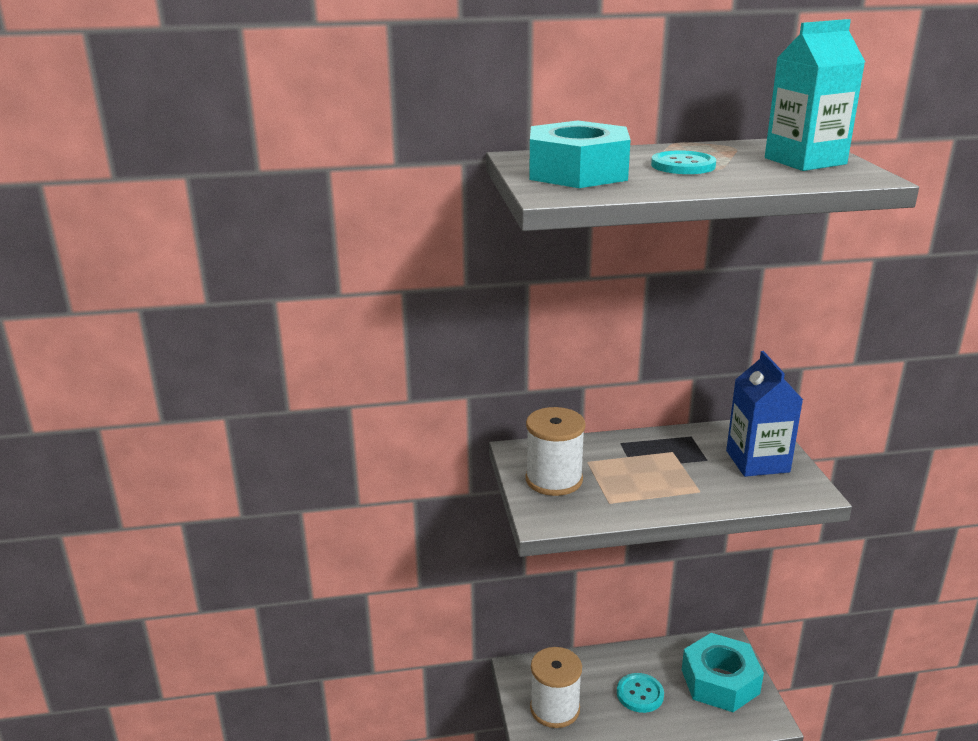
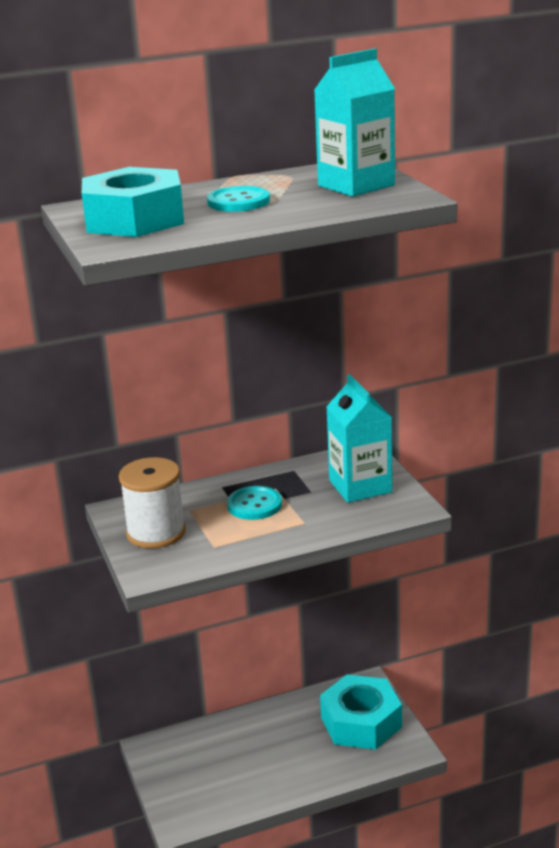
camera: 10 degrees left, 0 degrees up
white spool [530,647,582,728] -> none
turquoise button [617,673,664,713] -> turquoise button moved to [227,486,282,520]
blue carton [726,351,803,477] -> turquoise carton [326,374,393,503]

